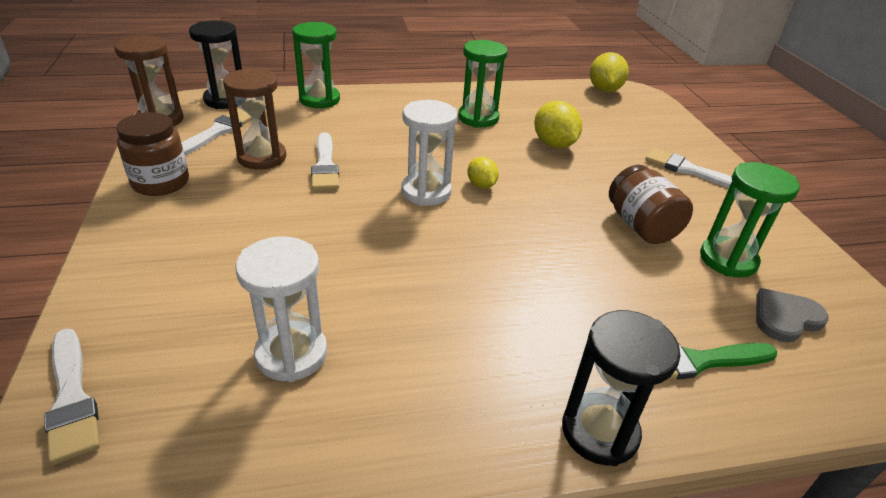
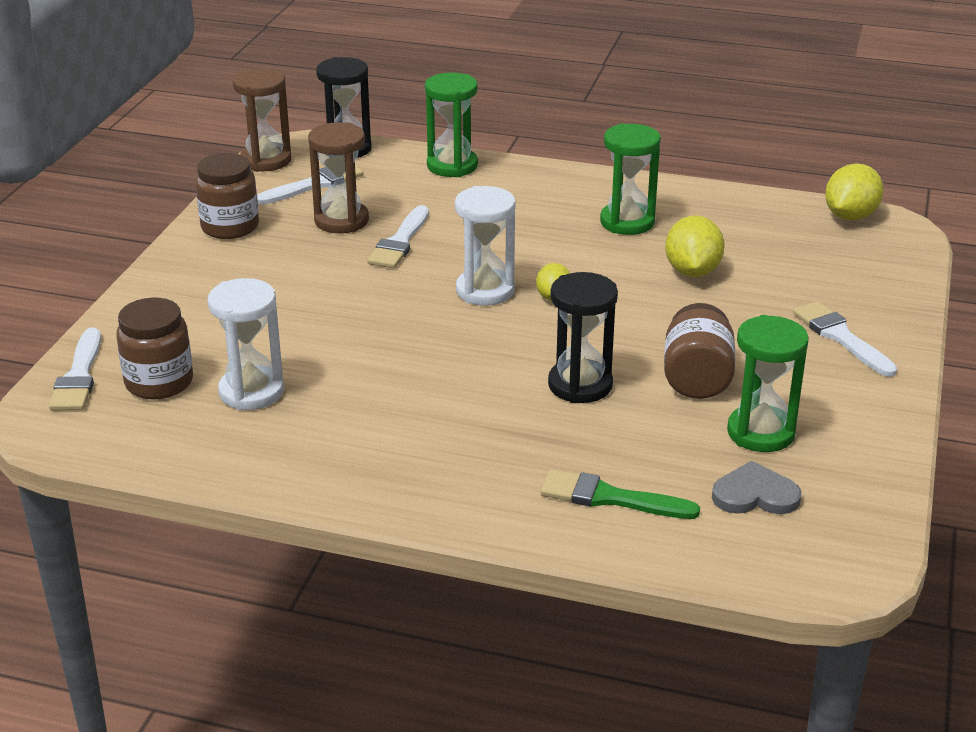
camera: 30 degrees right, 5 degrees down
black hourglass [562,310,680,466] -> black hourglass moved to [548,272,618,403]
none -> brown jar [116,298,193,399]

